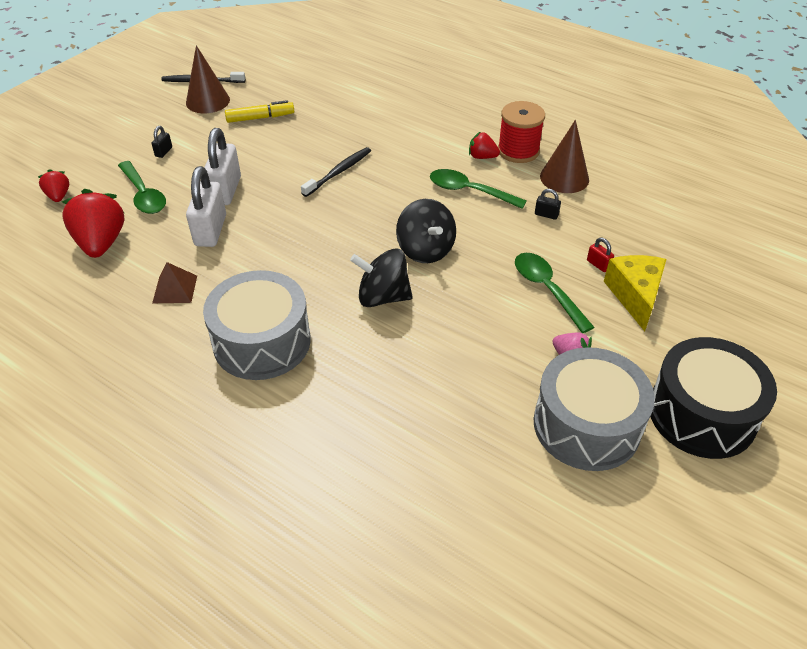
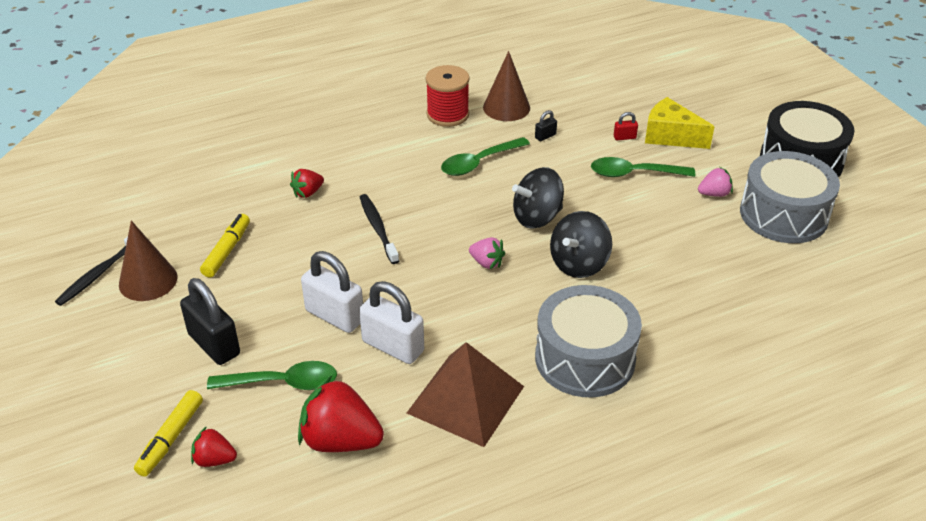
camera: 60 degrees left, 5 degrees down
black padlock [151,126,172,158] -> black padlock [180,278,240,365], size x2.26
brown pyramid [152,262,197,303] -> brown pyramid [407,342,524,447], size x1.98
black spinning top [396,199,456,263] -> black spinning top turned 150 degrees clockwise [512,167,564,229]
red strawberry [469,131,500,159] -> red strawberry moved to [290,169,324,198]
none -> yellow marker [134,390,203,477]
none -> pink strawberry [469,237,505,269]

